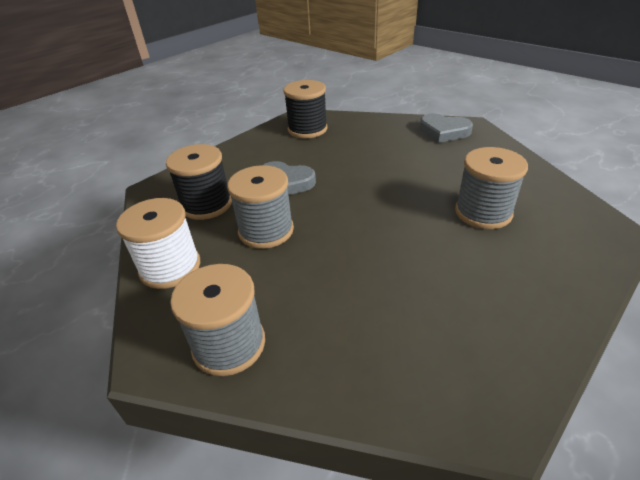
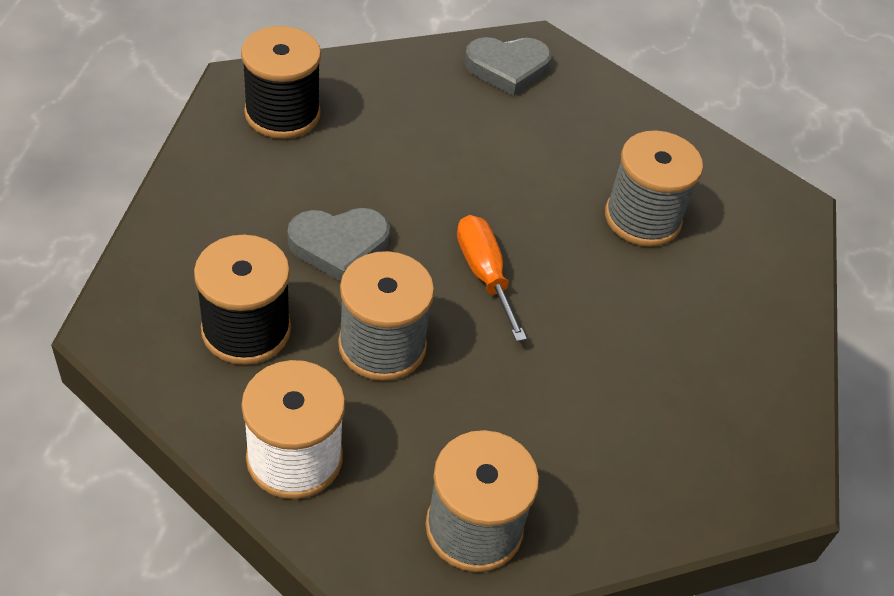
camera: 40 degrees left, 10 degrees up
none -> orange screwdriver [457,215,527,342]

